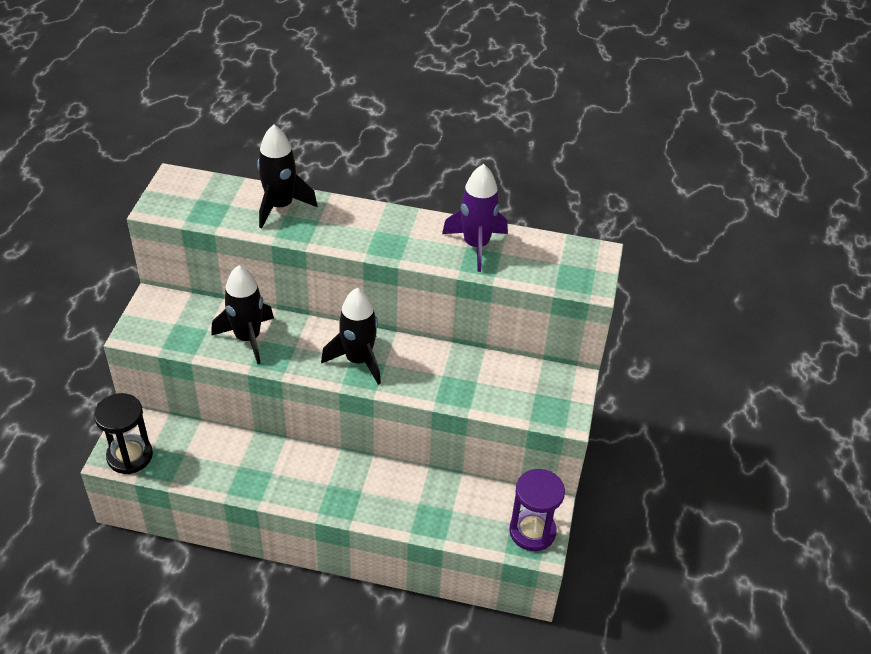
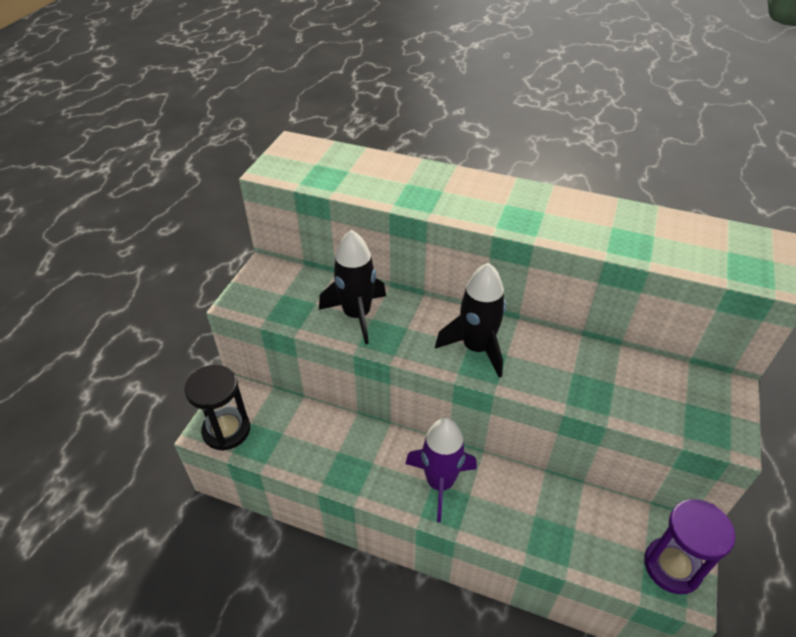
camera: 10 degrees right, 0 degrees up
black rocket [257,125,317,228] -> none
purple rocket [442,164,508,272] -> purple rocket moved to [405,418,477,522]

